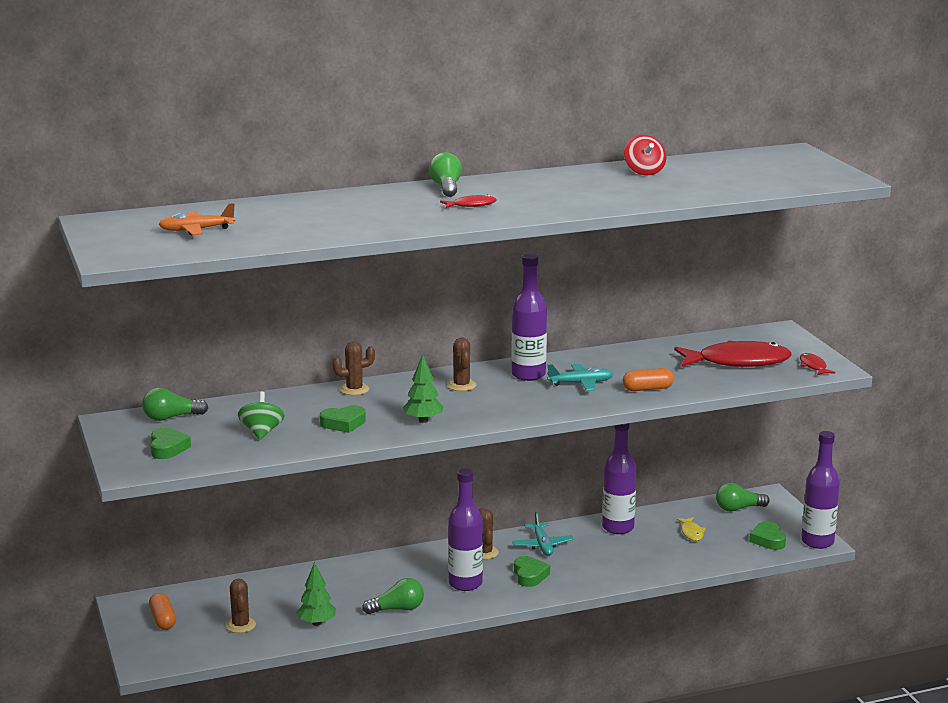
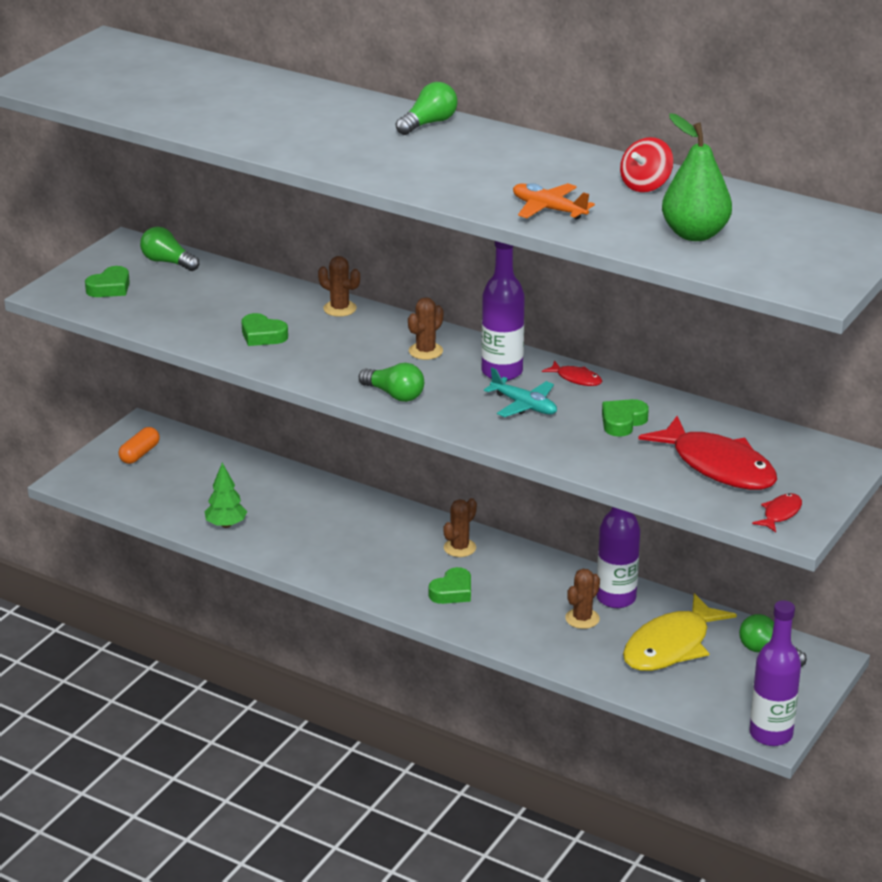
camera: 50 degrees right, 10 degrees up
orange plane [159,203,236,235] -> orange plane moved to [513,183,595,220]
brown cactus [226,579,256,633] -> brown cactus moved to [565,569,600,629]
green spinning top [238,392,284,440] -> none
green light bulb [362,578,424,614] -> green light bulb moved to [359,363,424,402]
green tree [403,355,443,423] -> none
red fish [440,195,496,208] -> red fish moved to [542,361,602,386]
purple bottle [448,468,483,591] -> none
turquoise plane [512,511,574,556] -> none
orange capsule [623,368,674,391] -> none
yellow fish [676,517,706,541] -> yellow fish [623,593,737,671], size x2.28
green heart [749,521,786,550] -> green heart moved to [602,399,649,437]
none -> green pear [662,113,732,241]

